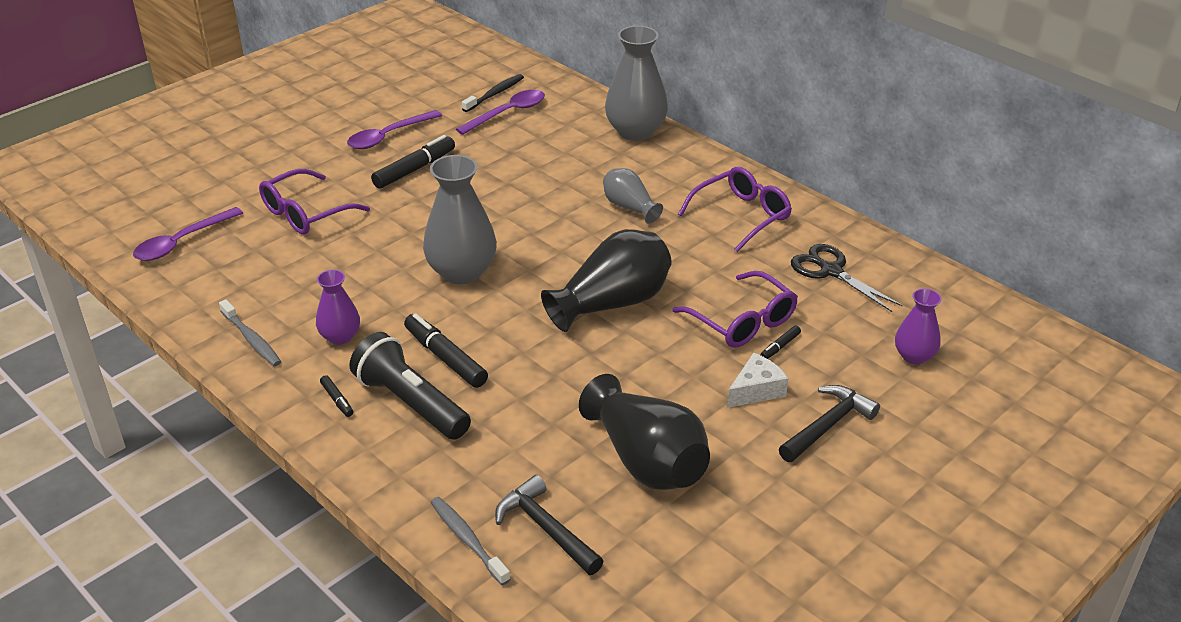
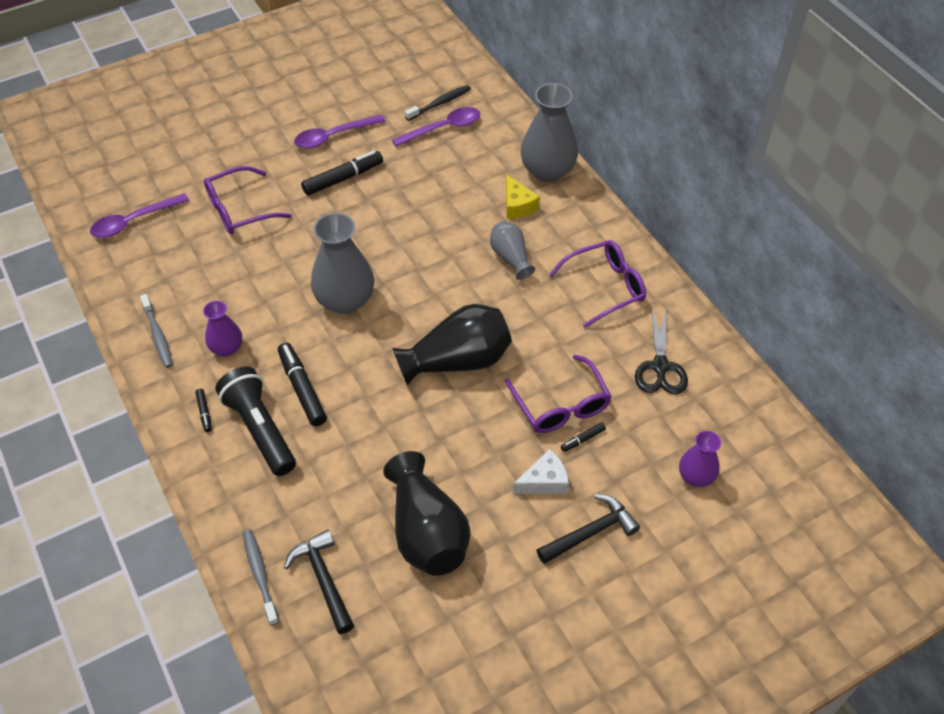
camera: 15 degrees right, 15 degrees up
black scissors [791,244,903,312] -> black scissors turned 150 degrees counterclockwise [635,309,688,394]
none -> yellow cheese [506,174,540,219]

